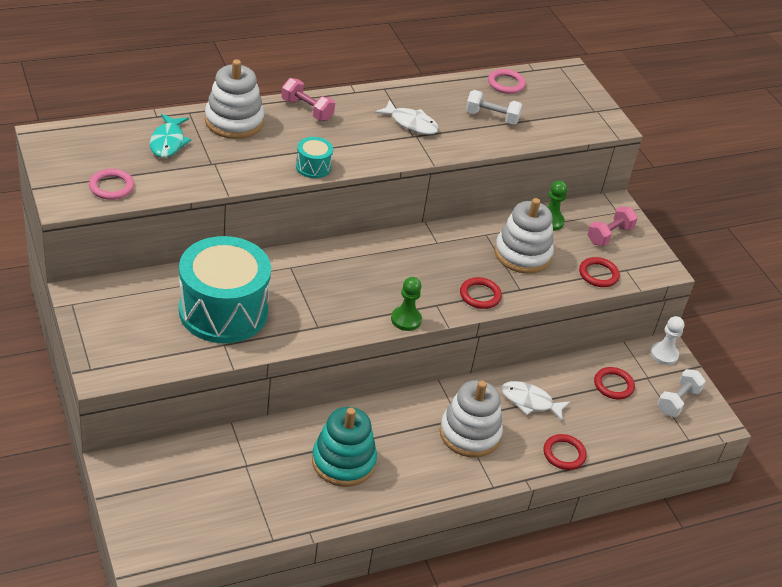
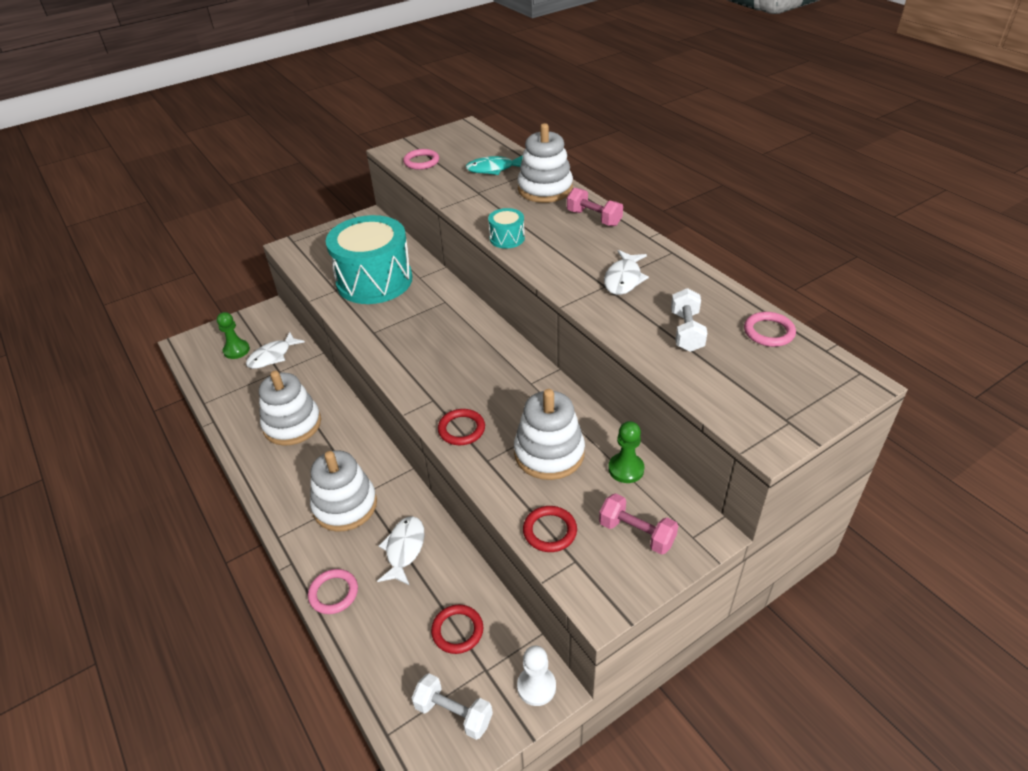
camera: 85 degrees right, 0 degrees up
pink dumbbell [281,78,335,121] -> pink dumbbell turned 75 degrees counterclockwise [567,188,623,226]
turquoise stacking toy [312,407,377,487] -> white stacking toy [259,371,321,446]
green pawn [391,277,422,331] -> green pawn moved to [217,312,250,359]
red ring [543,434,587,470] -> pink ring [308,569,358,614]
none -> white fish [246,332,305,369]

